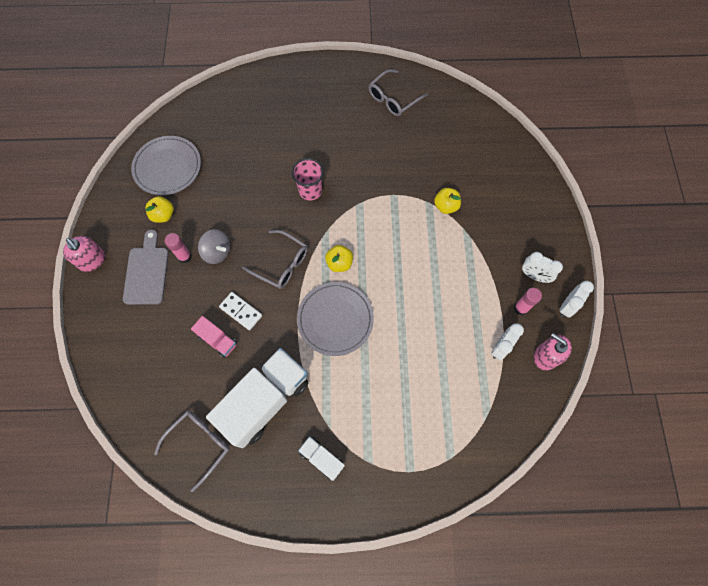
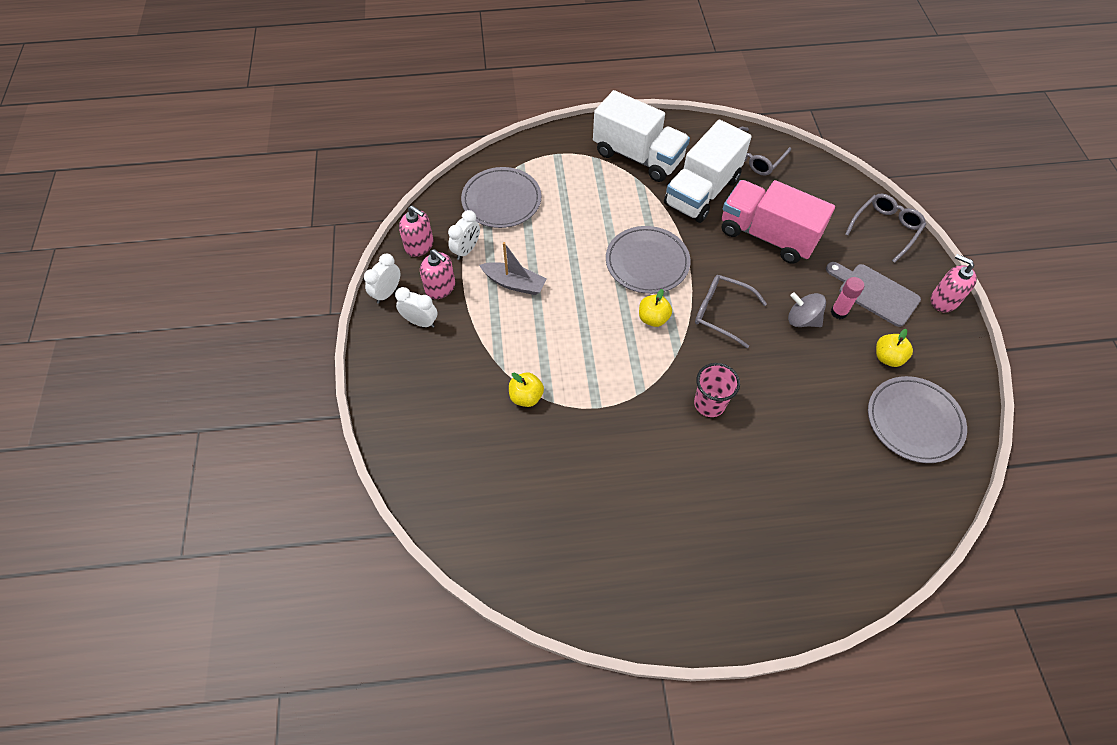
camera: 175 degrees right, 10 degrees down
grey cutting board [123,230,169,305] -> grey cutting board turned 135 degrees clockwise [826,262,921,327]
pink truck [191,316,237,358] -> pink truck [722,180,835,264], size x2.15
white domino [219,292,262,330] -> none
white truck [298,436,345,481] -> white truck [593,90,690,182], size x2.15
grey glasses [368,69,428,116] -> grey glasses moved to [845,194,926,263]
pink glue stick [514,288,542,315] -> pink soap dispenser [420,249,455,299]
none -> grey plate [461,167,541,228]
none -> grey boat [479,242,546,295]

